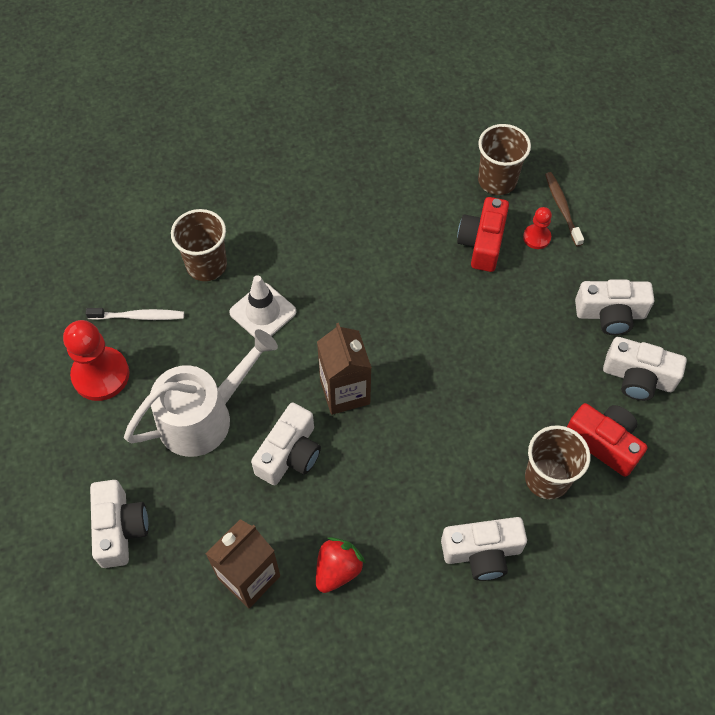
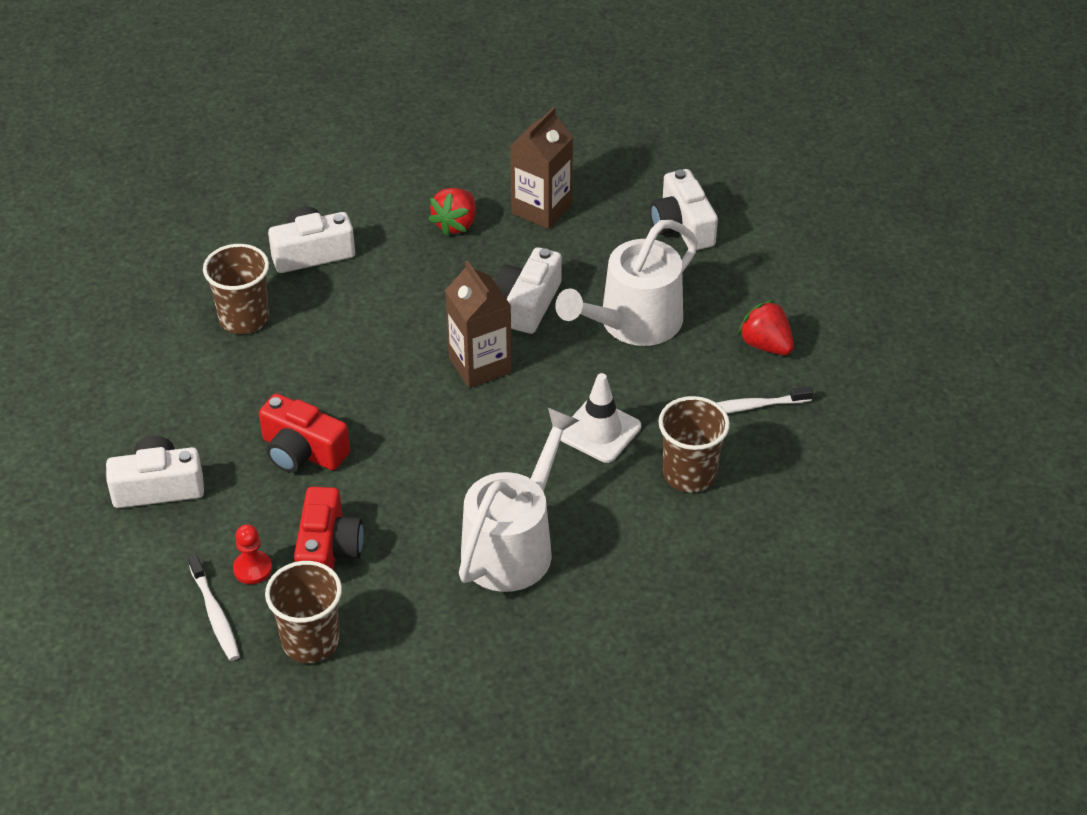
camera: 170 degrees right, 15 degrees down
red pawn [63,320,130,401] -> red strawberry [738,300,794,355]
brown toothbrush [545,172,584,246] -> white toothbrush [188,554,240,661]
red camera [567,403,647,477] -> red camera moved to [259,393,350,473]
white camera [603,337,687,401] -> none
none -> white watering can [459,408,580,592]

